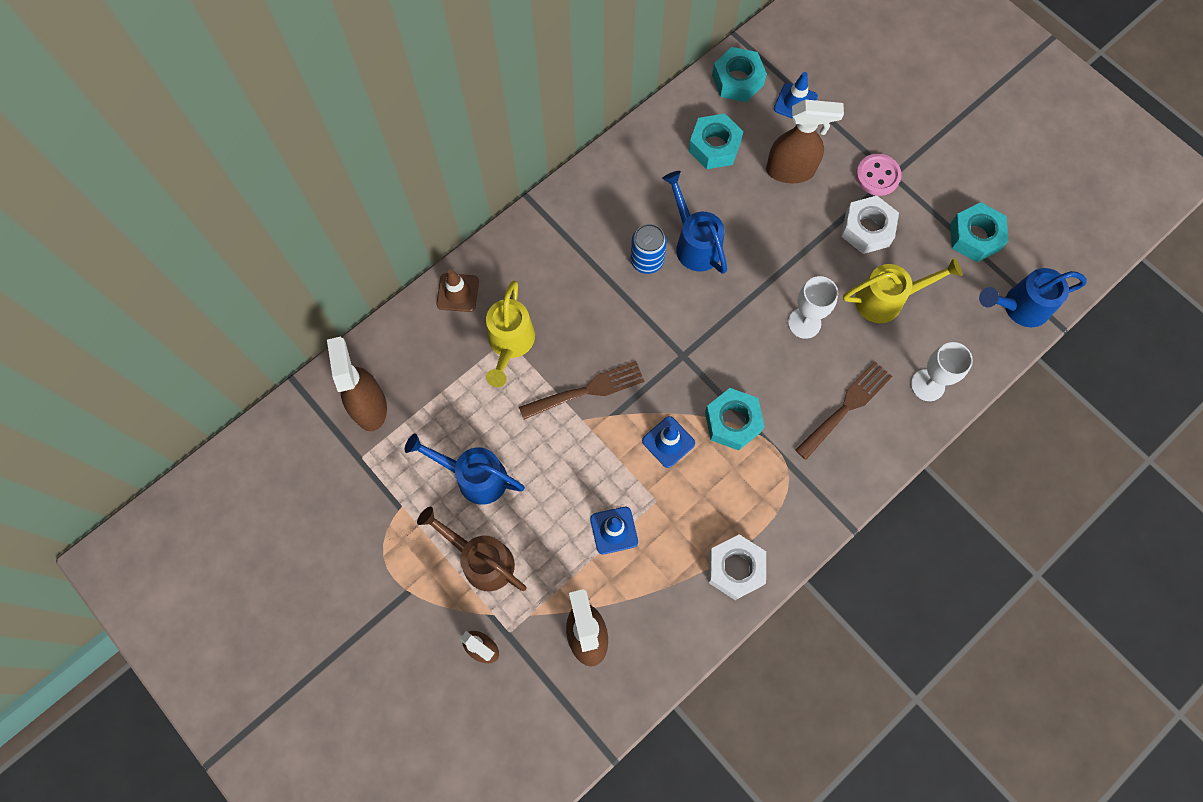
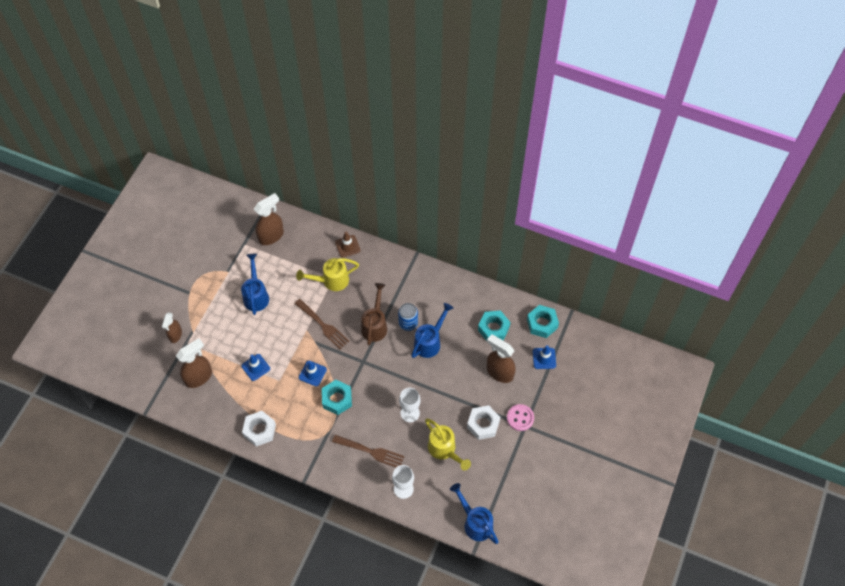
camera: 65 degrees right, 10 degrees down
brown watering can [417,506,526,591] -> brown watering can moved to [361,283,387,345]
brown spray bottle [766,100,844,183] -> brown spray bottle turned 150 degrees clockwise [487,334,516,383]
turquoise nut [950,202,1008,262] -> none

